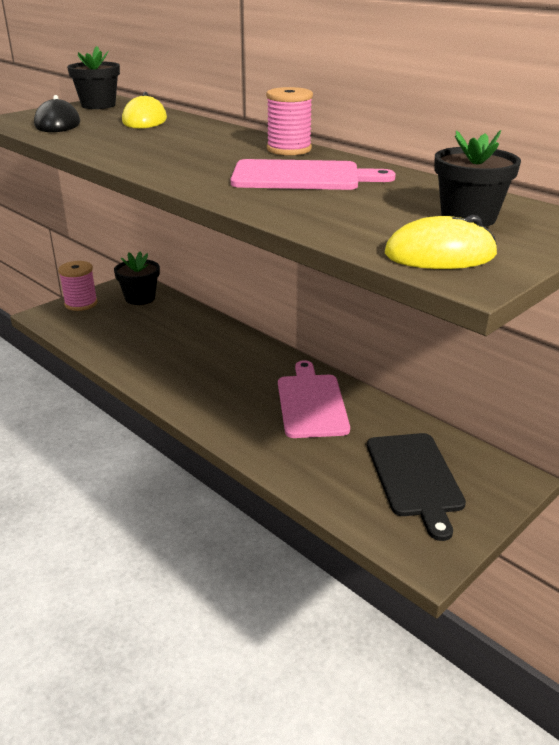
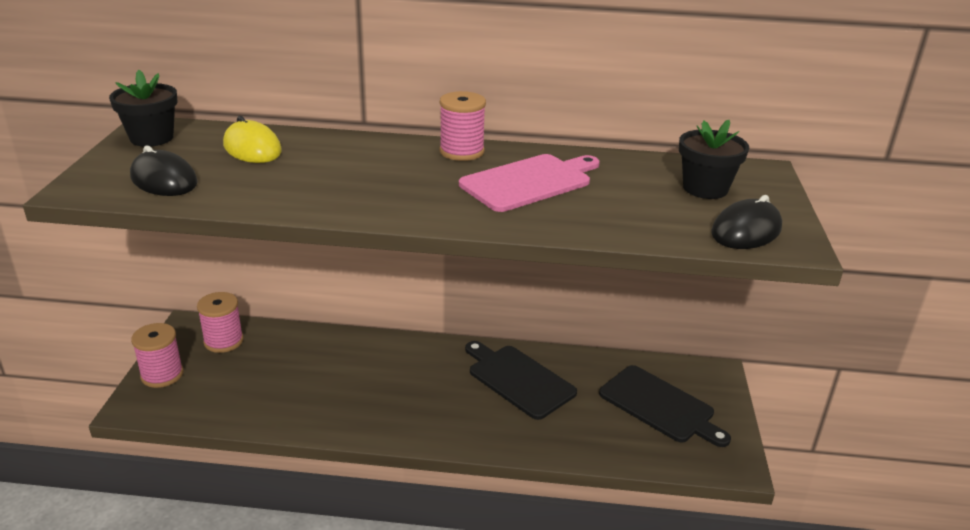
camera: 40 degrees left, 0 degrees up
black flower pot [114,252,160,305] -> pink spool [197,292,243,353]
pink cutting board [278,360,350,438] -> black cutting board [465,341,577,420]
yellow mouse [385,215,497,269] -> black mouse [711,195,782,249]

